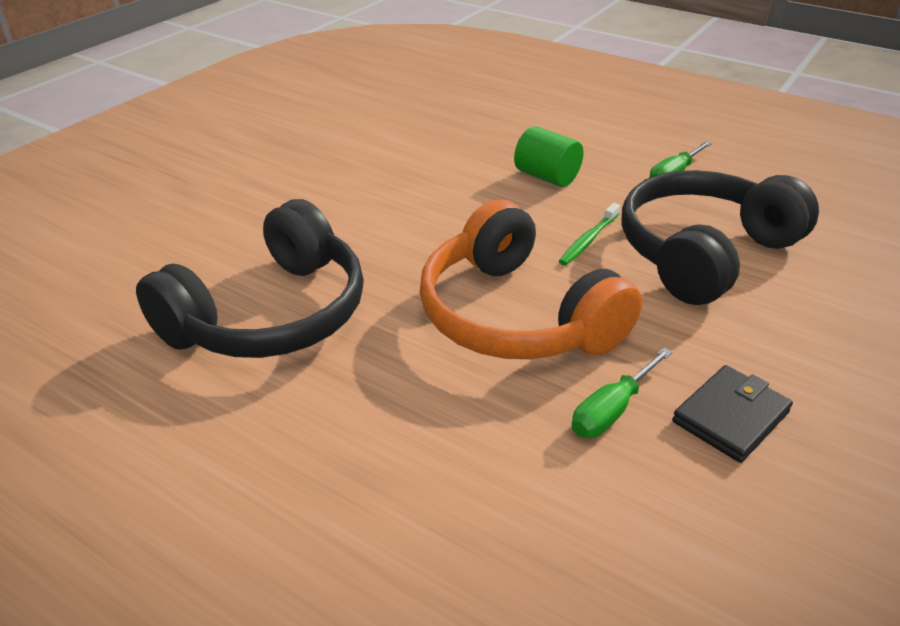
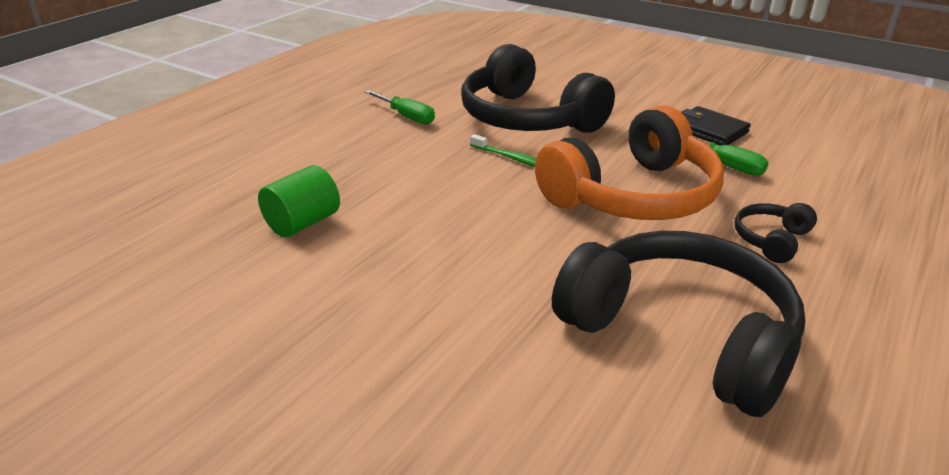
camera: 90 degrees left, 5 degrees down
green cylinder [514,126,583,187] -> green cylinder moved to [258,165,340,237]
none -> black headphones [735,203,817,263]

